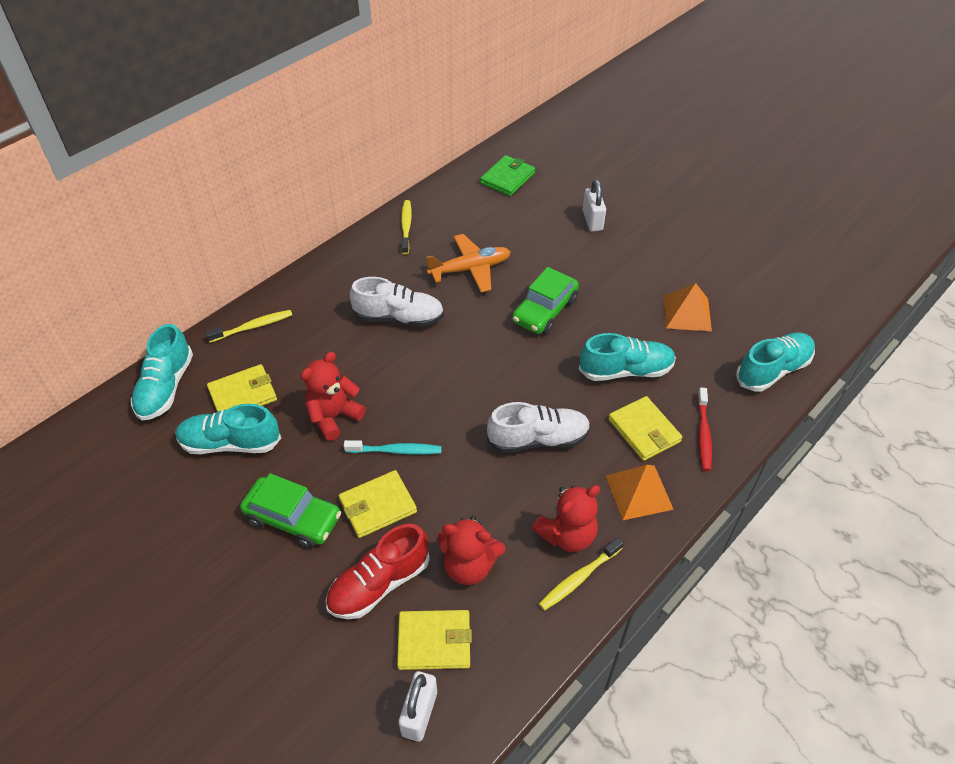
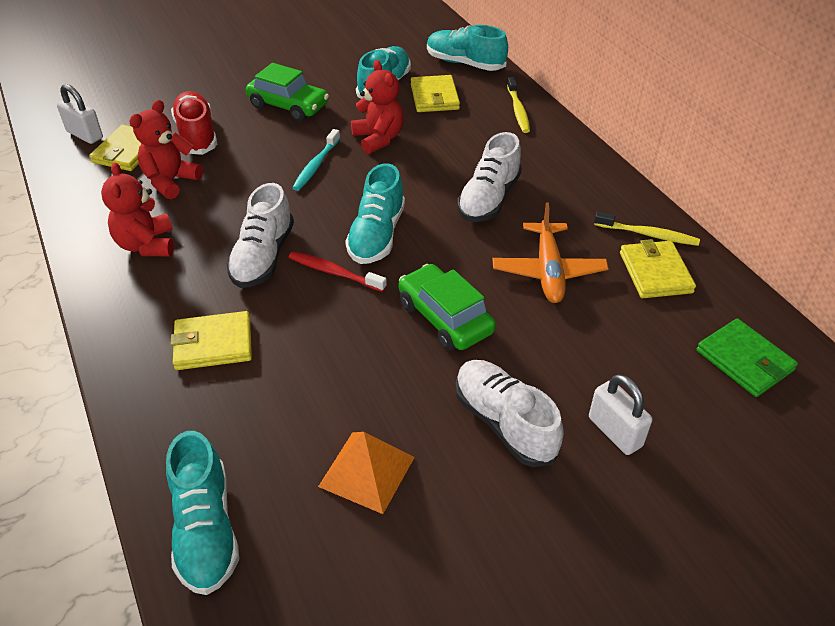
camera: 110 degrees right, 5 degrees down
green car [240,473,341,548] -> green car turned 105 degrees counterclockwise [246,63,329,121]
yellow wallet [339,470,417,538] -> yellow wallet moved to [620,239,696,298]
yellow toothbrush [539,538,623,611] -> none
turquoise shoe [579,333,676,381] -> turquoise shoe moved to [345,163,405,264]
white padlock [583,179,606,232] -> white padlock turned 45 degrees clockwise [589,374,652,455]
orange pyramid [606,465,674,520] -> none
red toothbrush [697,388,712,471] -> red toothbrush moved to [288,251,387,292]
none -> white shoe [455,360,564,467]

